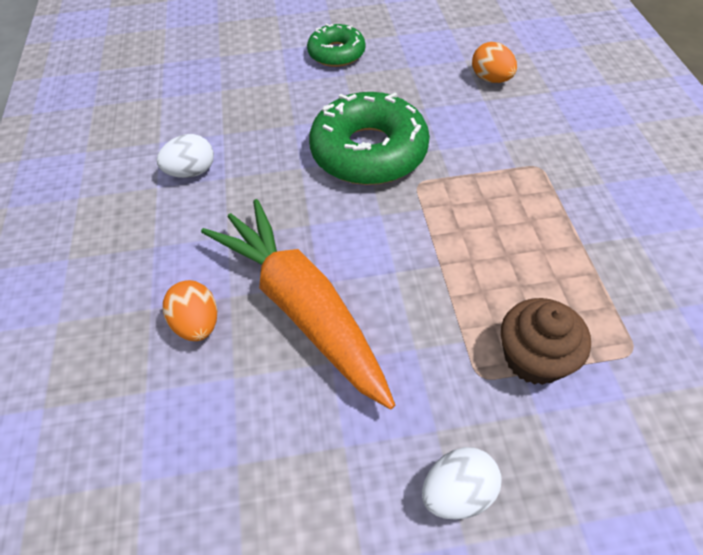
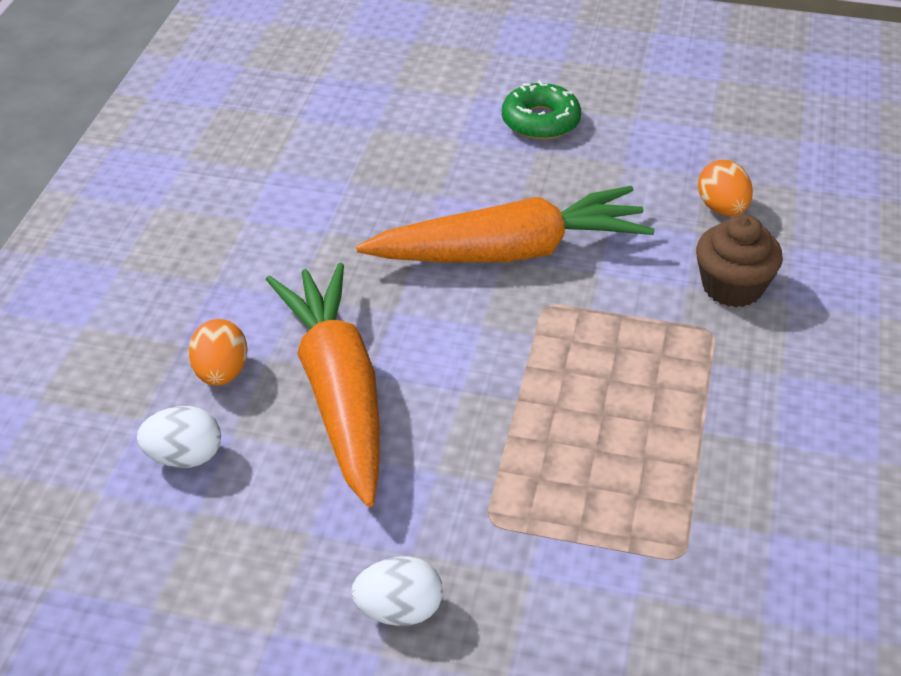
camera: 20 degrees right, 10 degrees down
white egg [157,134,214,178] -> white egg moved to [136,406,221,468]
green donut [309,92,430,185] -> orange carrot [356,186,655,262]
brown cupcake [501,298,591,385] -> brown cupcake moved to [696,214,783,307]

